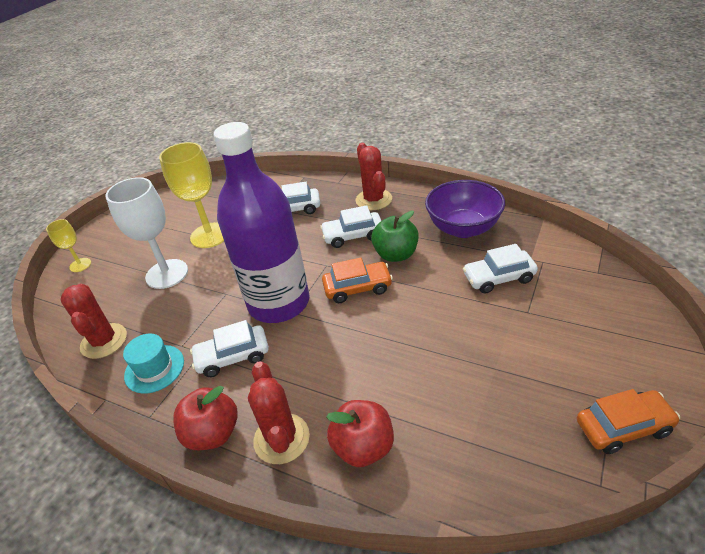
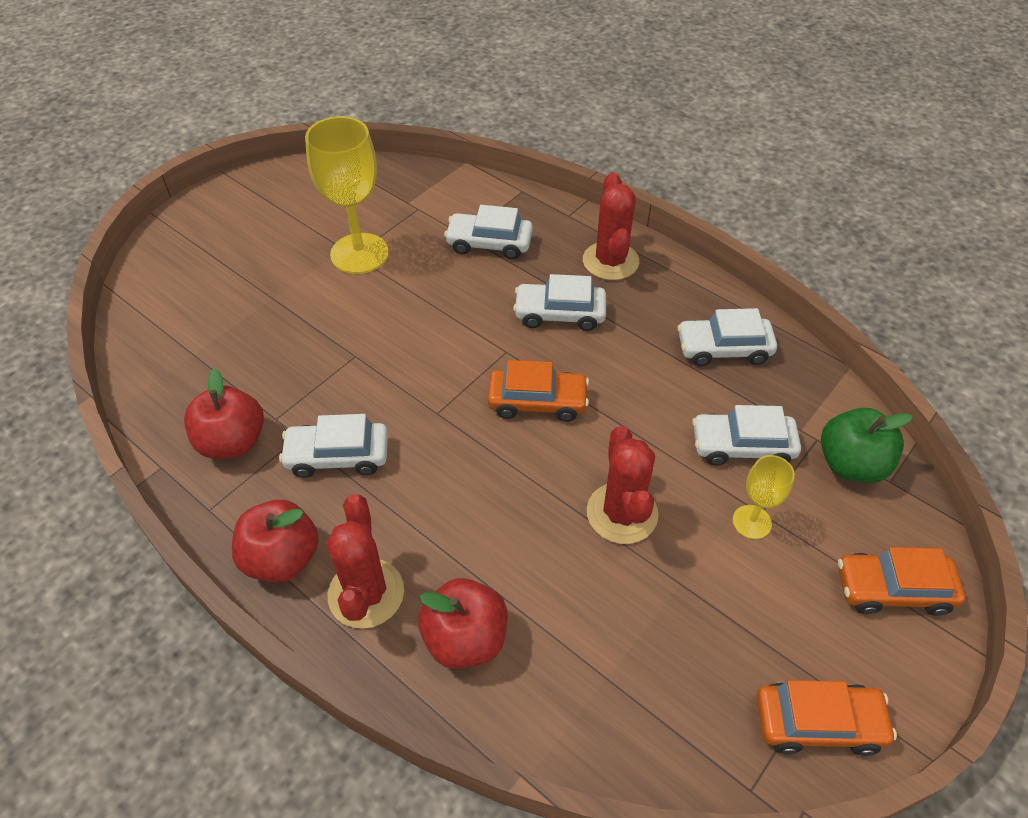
camera: 10 degrees right, 10 degrees up
yellow goblet [46,219,91,272] -> yellow goblet moved to [733,455,795,539]
red cactus [61,284,127,359] -> red cactus moved to [587,426,658,544]
white goblet [105,177,188,289] -> none
turquoise hat [123,334,184,394] -> red apple [184,368,264,459]
purple bottle [213,122,310,323] -> none
green apple [371,211,419,262] -> green apple moved to [821,408,913,483]
purple bowl [425,180,505,238] -> white car [677,308,777,366]
none -> orange car [838,547,965,616]

